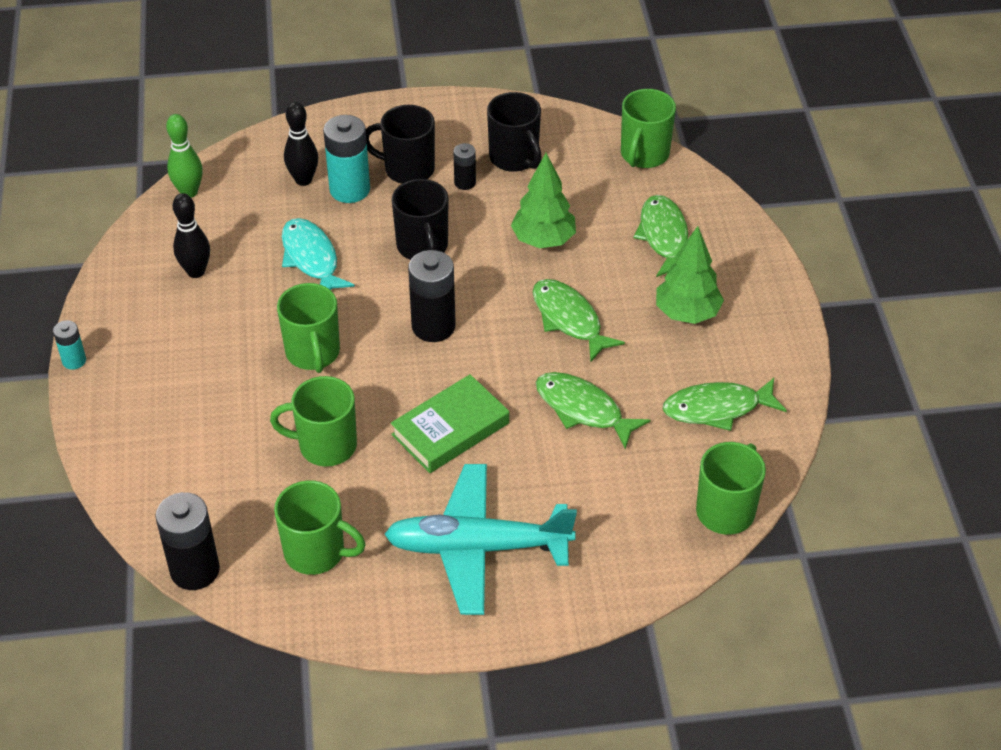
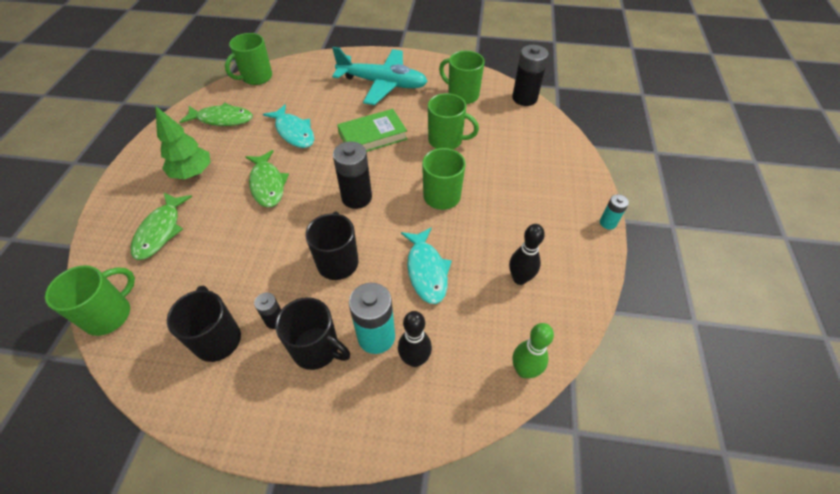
camera: 165 degrees left, 5 degrees up
green tree [511,153,576,249] -> none
green fish [536,372,651,449] -> turquoise fish [263,104,314,148]

